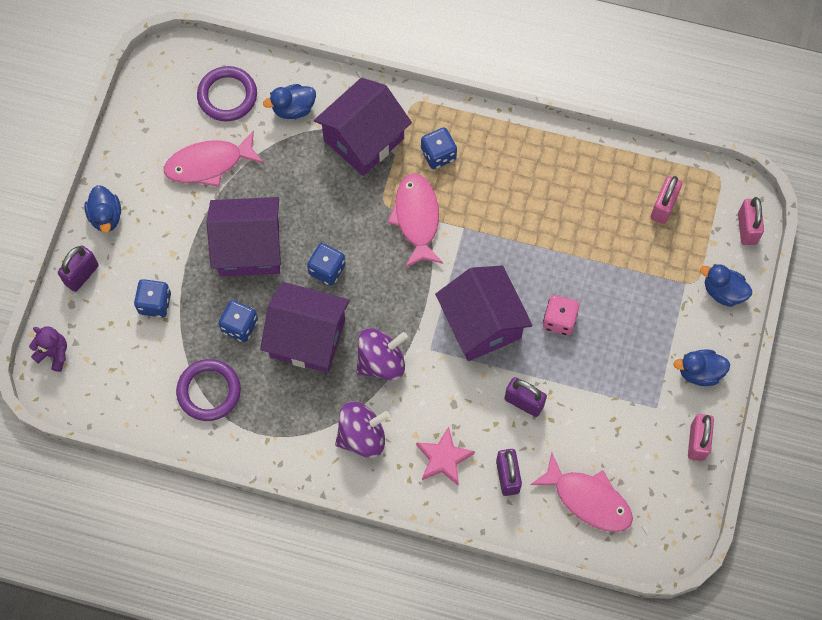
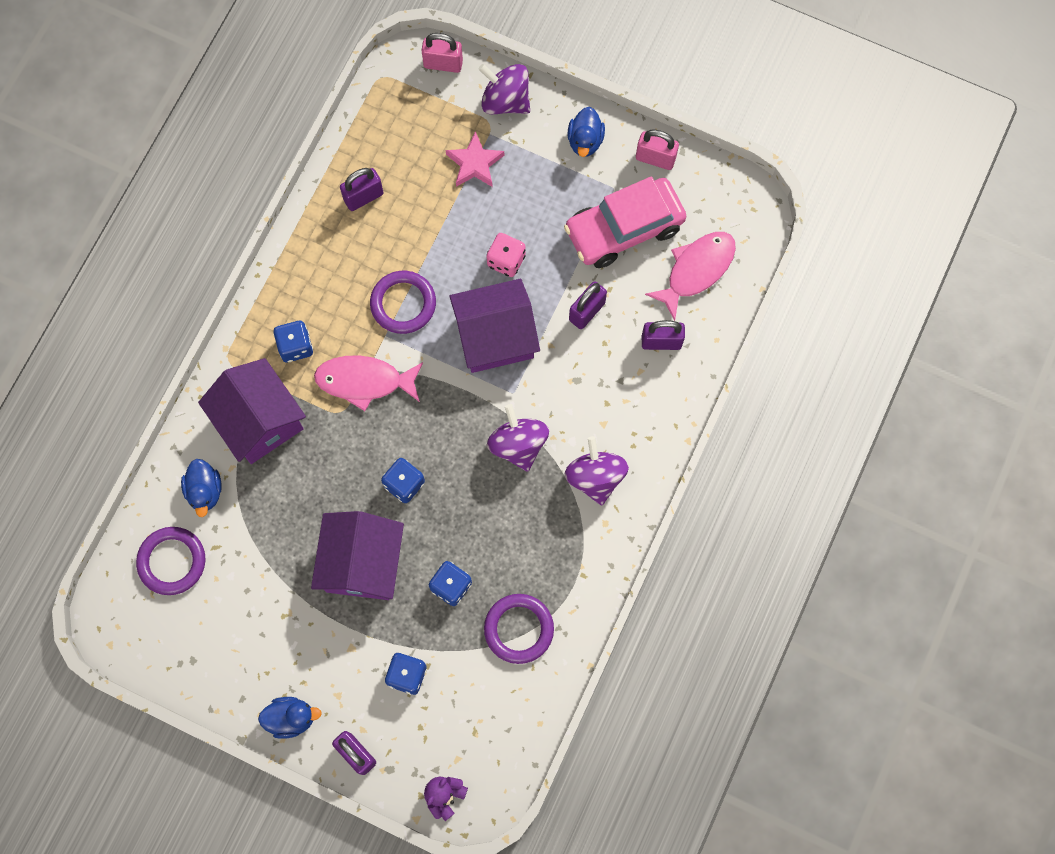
camera: 80 degrees left, 5 degrees up
pink fish [164,130,264,187] -> none
purple house [260,282,350,373] -> none
pink star [416,427,475,485] -> pink star moved to [446,131,504,187]
pink padlock [651,176,682,224] -> none
blue duck [700,264,752,307] -> purple spinning top [478,64,530,114]
none -> purple padlock [340,168,384,211]
none -> purple ring [370,271,436,334]
none -> pink car [564,176,686,268]

